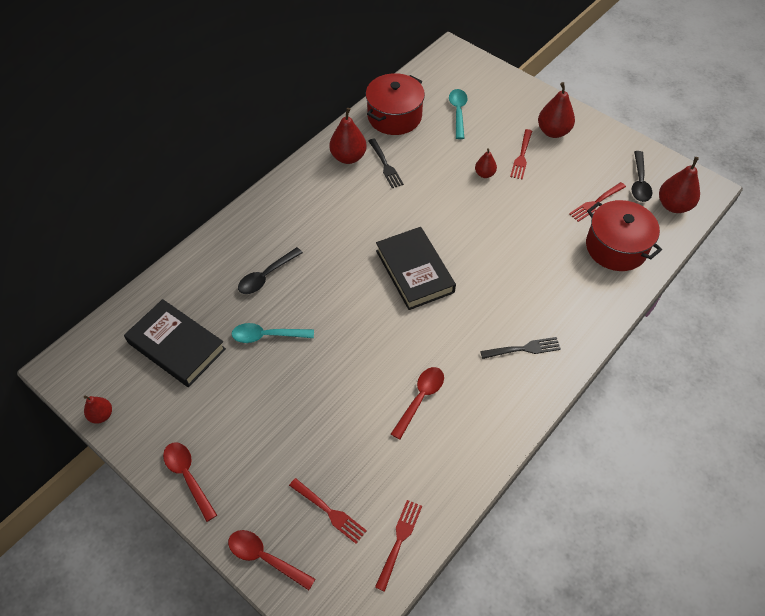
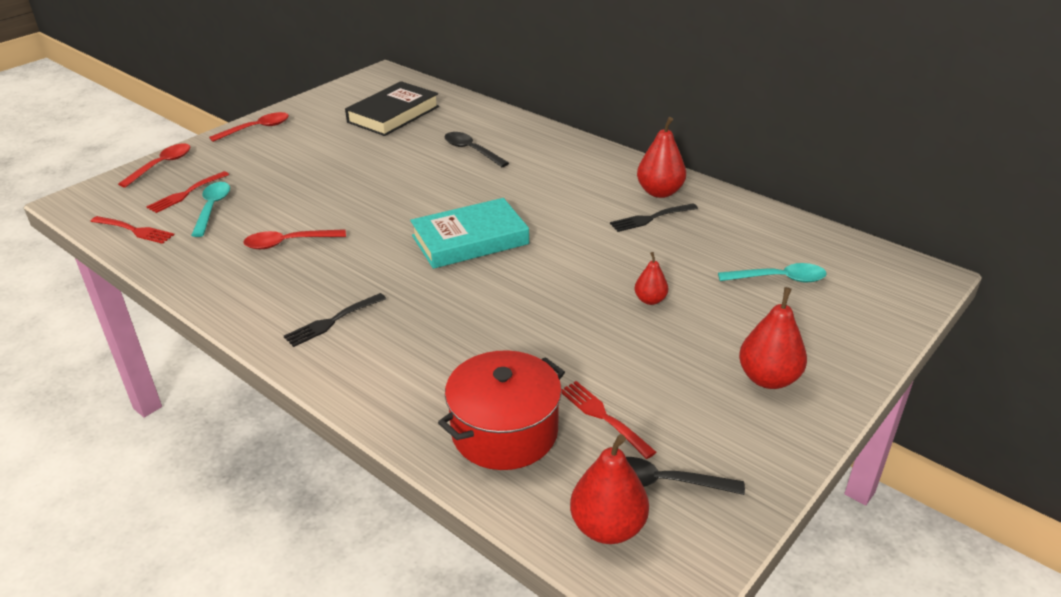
camera: 90 degrees right, 20 degrees down
red pear [84,396,112,424] -> none
turquoise spoon [231,323,314,343] -> turquoise spoon moved to [191,182,230,237]
red pot [366,73,425,135] -> none
black book [376,227,456,310] -> turquoise book [410,198,529,269]
red spoon [391,367,444,440] -> red spoon turned 135 degrees clockwise [243,229,346,249]
black fork [480,337,561,359] -> black fork turned 60 degrees clockwise [284,293,386,347]
red fork [510,129,532,179] -> none

